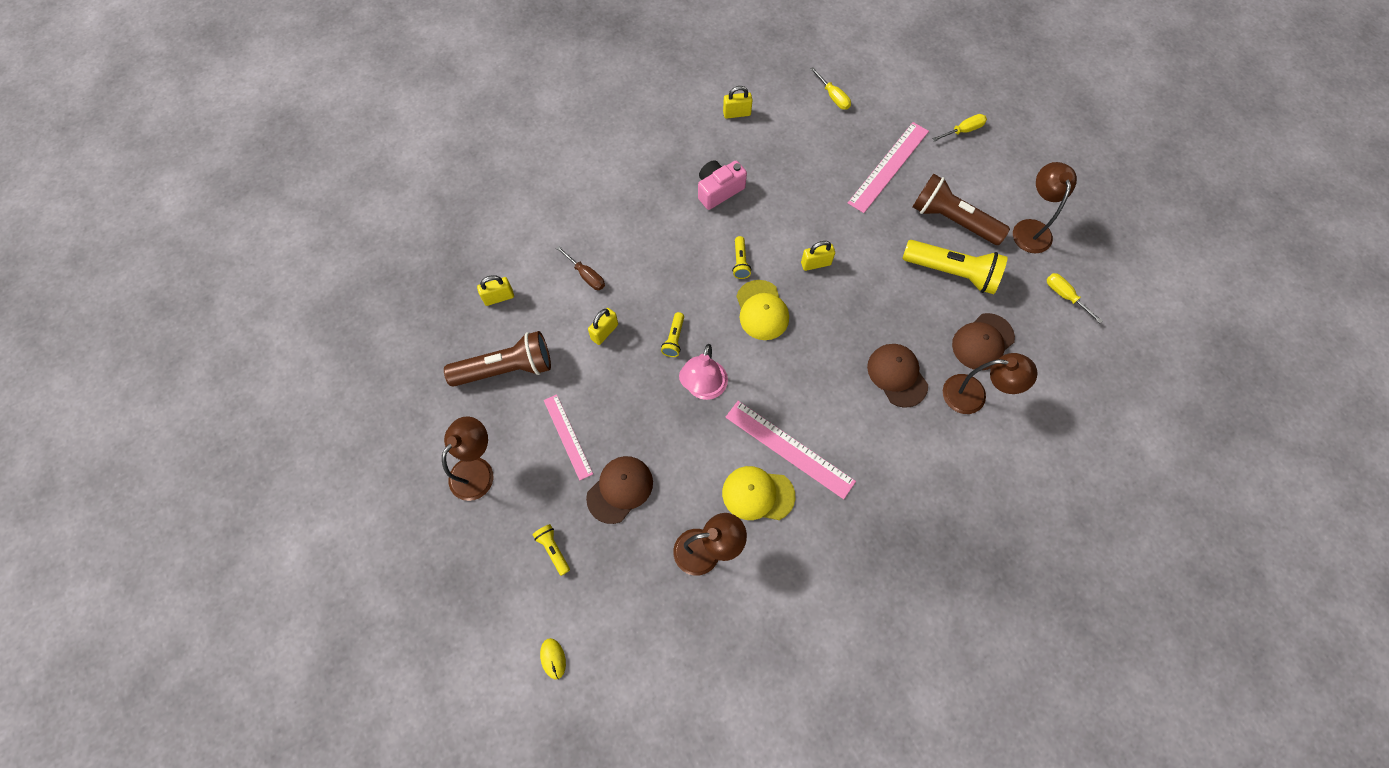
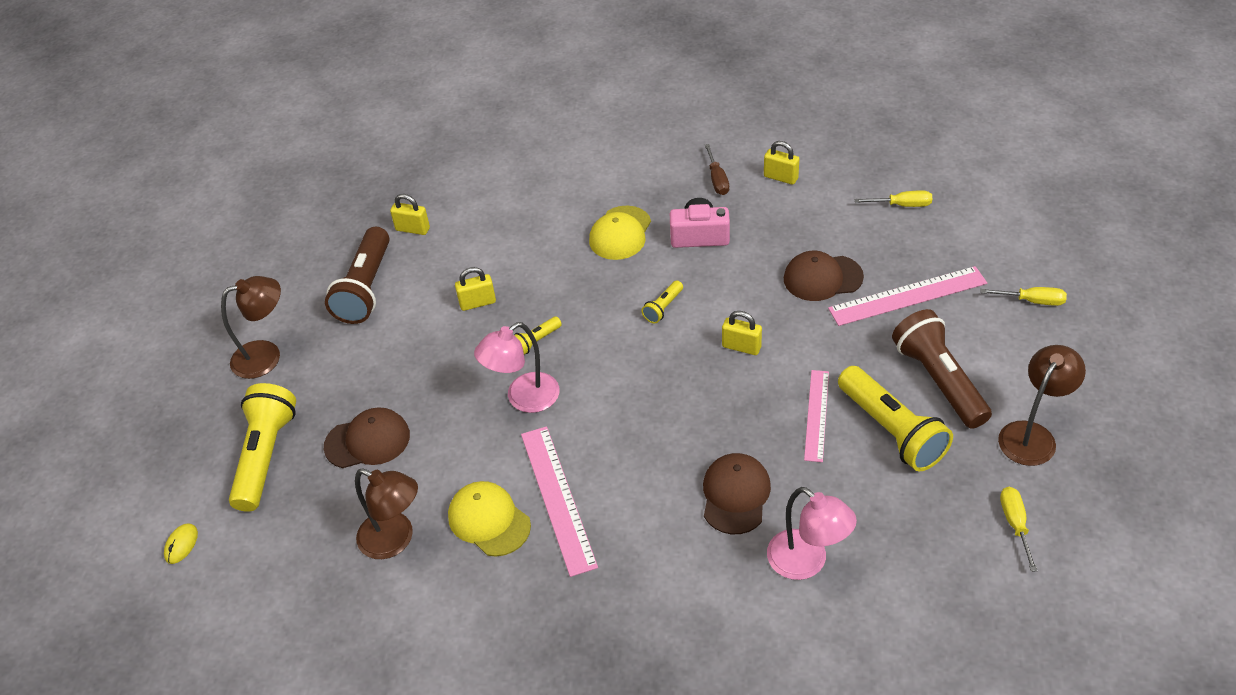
camera: 40 degrees right, 20 degrees down
brown flashlight [444,331,551,387] -> brown flashlight turned 75 degrees clockwise [325,227,390,324]
yellow flashlight [532,524,570,576] -> yellow flashlight [229,383,296,512], size x2.18
pink ruler [544,394,593,480] -> pink ruler moved to [804,370,829,462]
brown screwdriver [556,246,605,290] -> brown screwdriver moved to [705,144,729,195]
yellow cap [736,280,789,340] -> yellow cap moved to [589,206,651,260]
yellow screwdriver [810,67,851,110] -> yellow screwdriver turned 90 degrees counterclockwise [854,190,932,207]
brown lamp [943,353,1038,414] -> pink lamp [767,487,857,580]
brown cap [952,313,1015,370] -> brown cap moved to [784,251,864,301]

